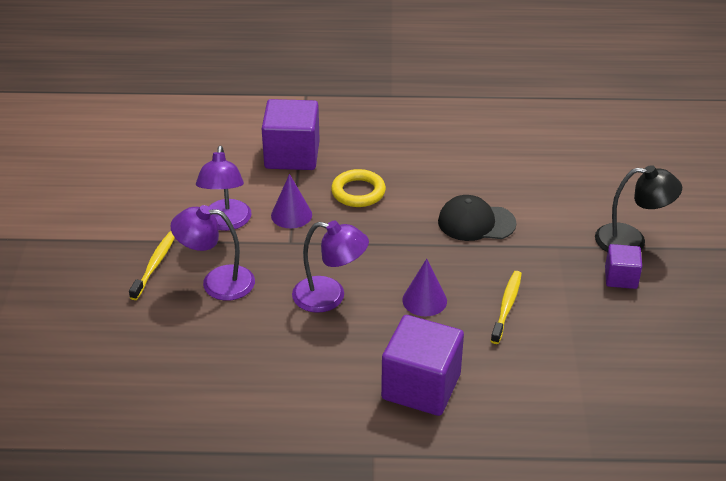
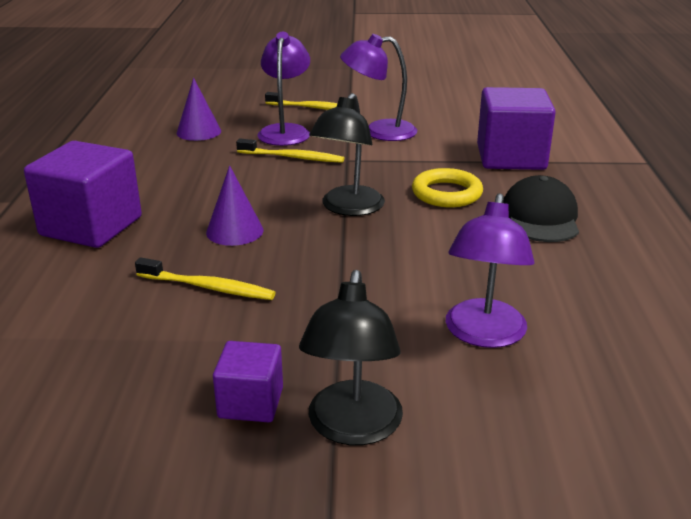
camera: 90 degrees right, 10 degrees down
purple cone [271,174,312,228] -> purple cone moved to [177,78,221,141]
purple lamp [292,221,369,313] -> purple lamp moved to [446,193,534,348]
black cap [438,195,516,241] -> black cap moved to [503,175,579,242]
none -> yellow toothbrush [236,139,344,163]
none -> black lamp [309,93,385,216]

